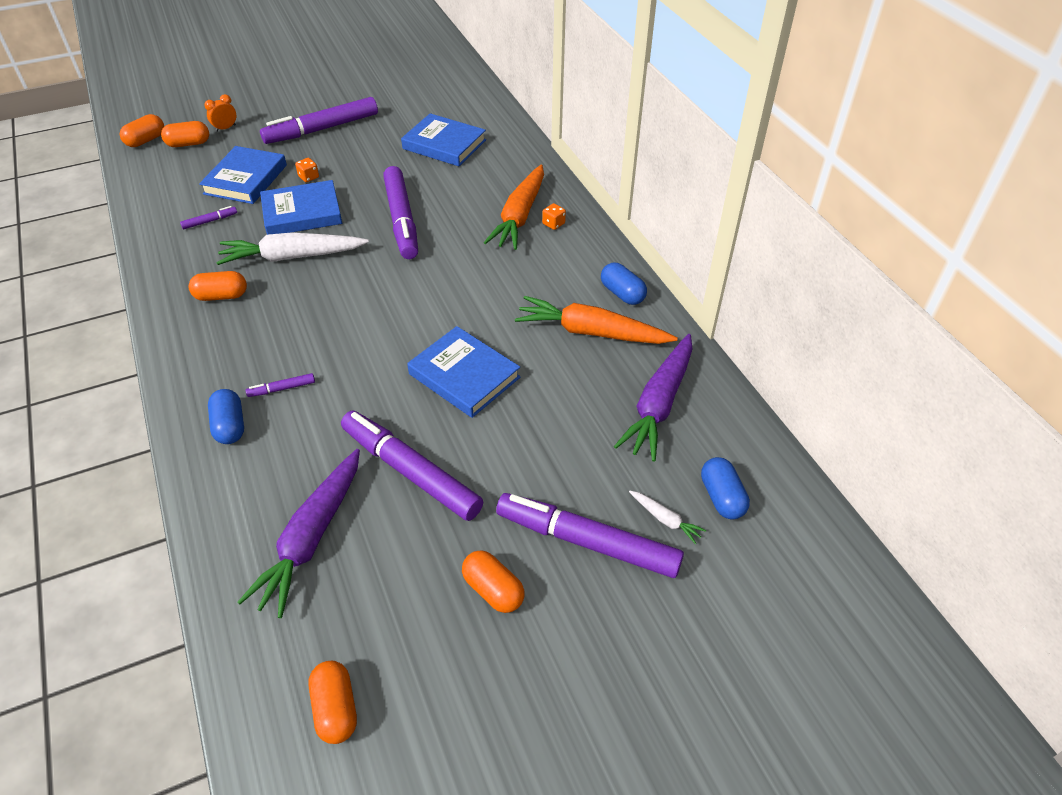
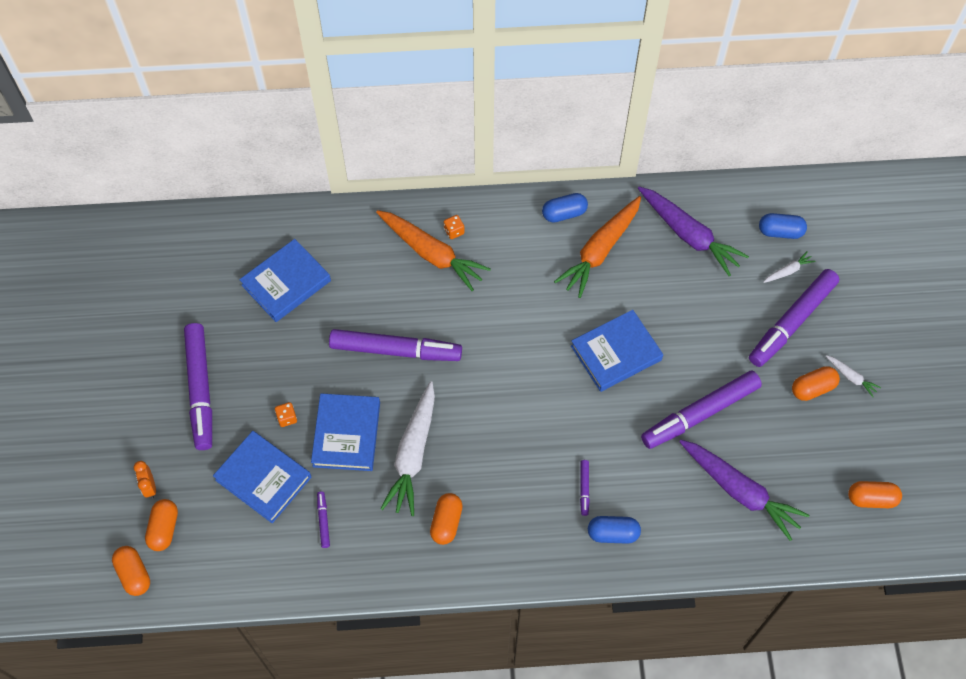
camera: 70 degrees left, 15 degrees up
none -> white carrot [826,355,881,397]

